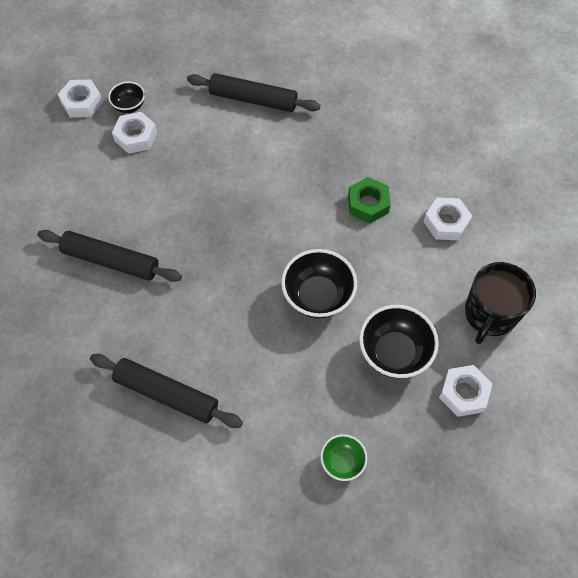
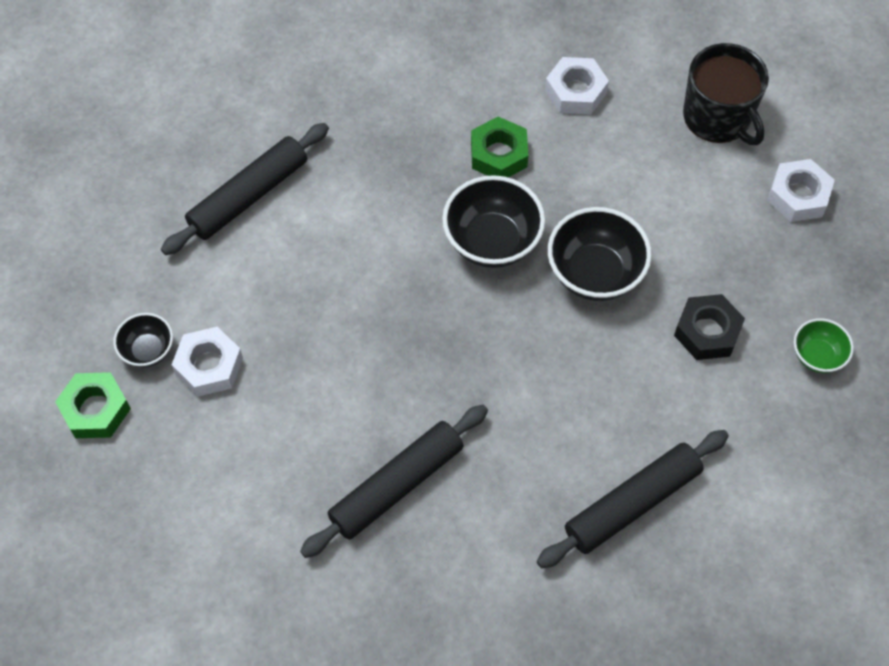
camera: 60 degrees left, 0 degrees up
white nut [58,80,103,118] -> green nut [55,372,131,438]
black bowl [359,305,439,378] -> black bowl moved to [442,175,545,268]
none -> black nut [674,294,745,360]

